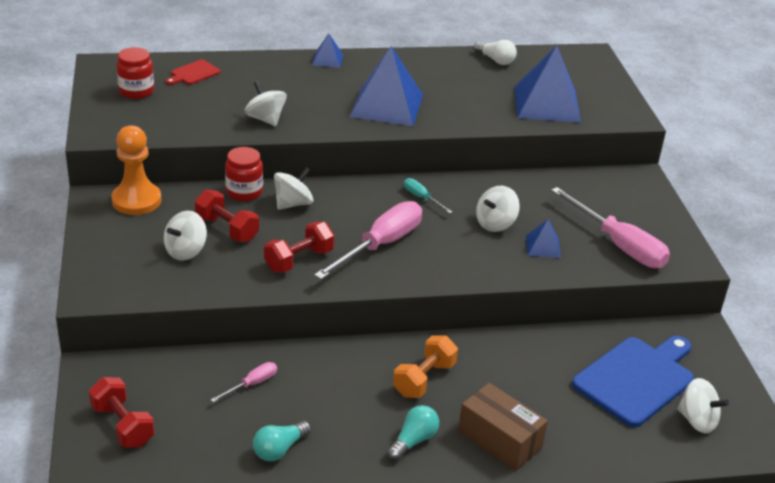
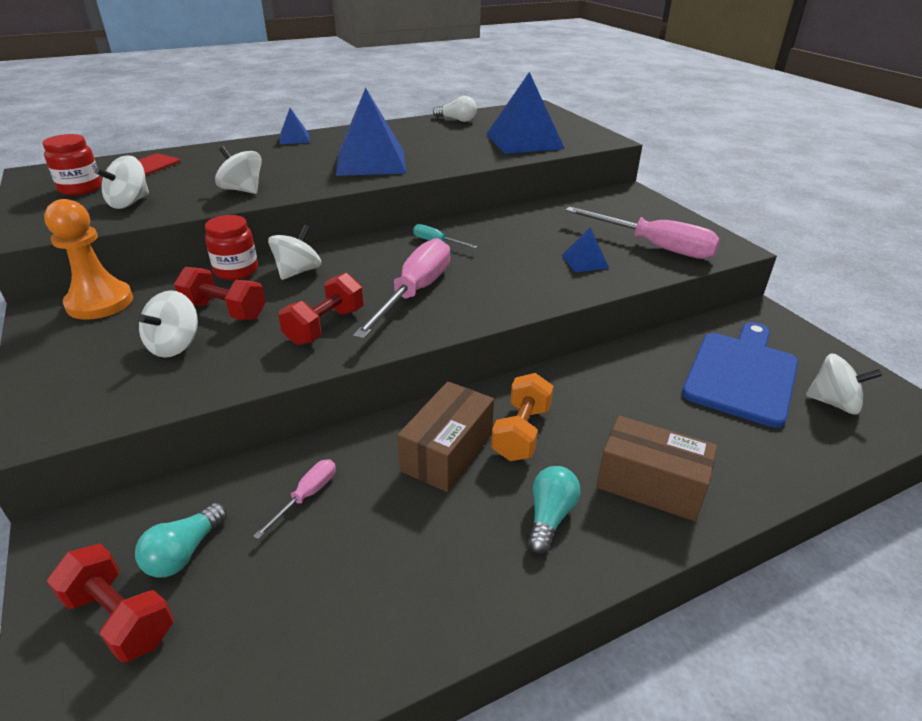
camera: 15 degrees left, 0 degrees up
turquoise light bulb [253,421,311,461] -> turquoise light bulb moved to [135,503,227,578]
white spinning top [476,186,520,232] -> white spinning top moved to [95,155,149,209]
none -> brown box [397,381,494,492]

